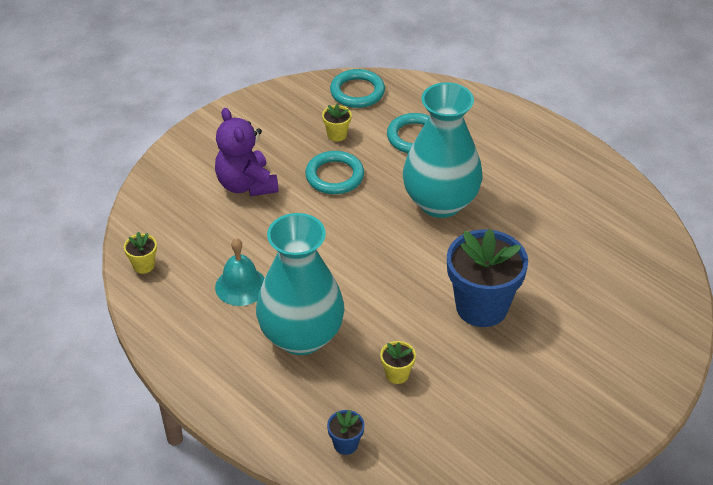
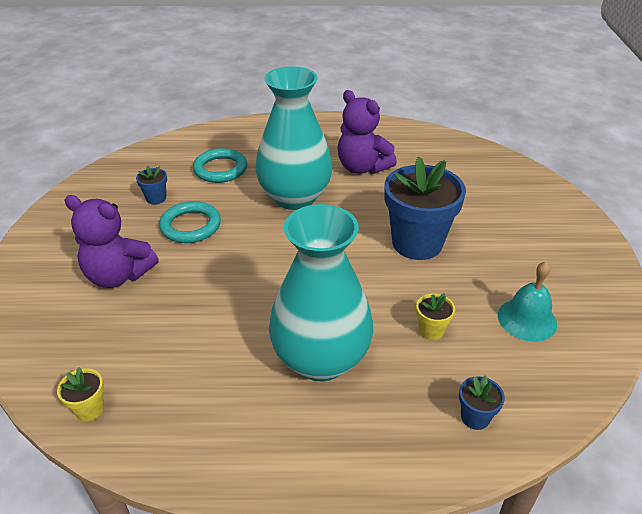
camera: 45 degrees left, 5 degrees down
turquoise bell [215,238,265,306] -> turquoise bell moved to [498,262,557,342]
yellow flower pot [322,104,352,142] -> blue flower pot [136,165,167,205]
turquoise ring [330,69,385,108] -> none
none -> purple teddy bear [338,90,397,174]

